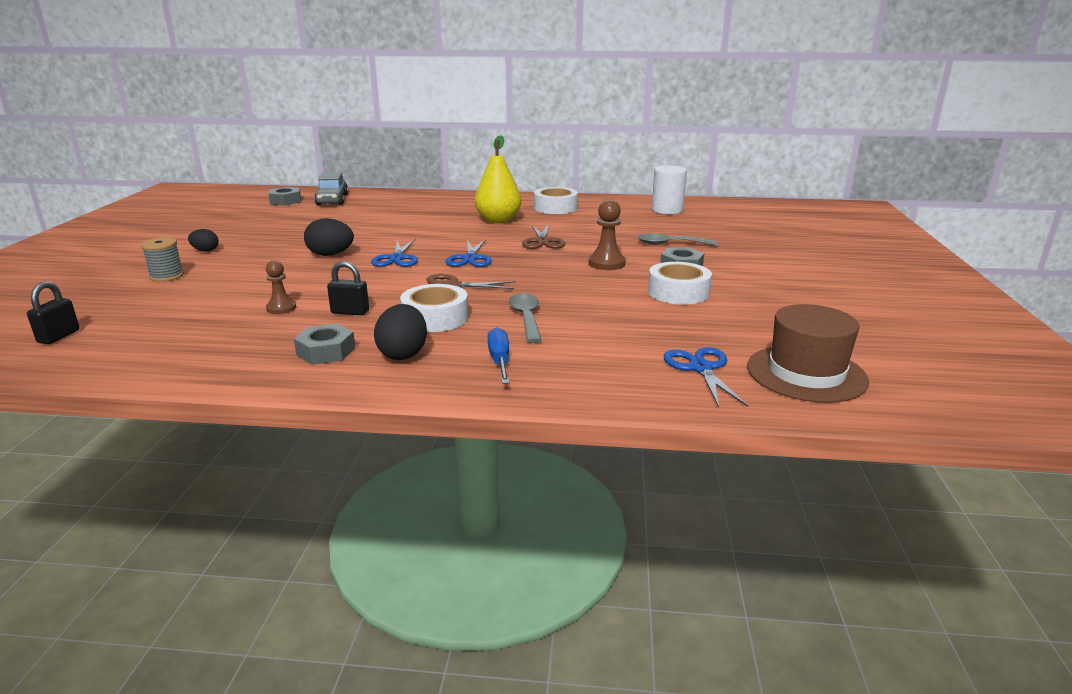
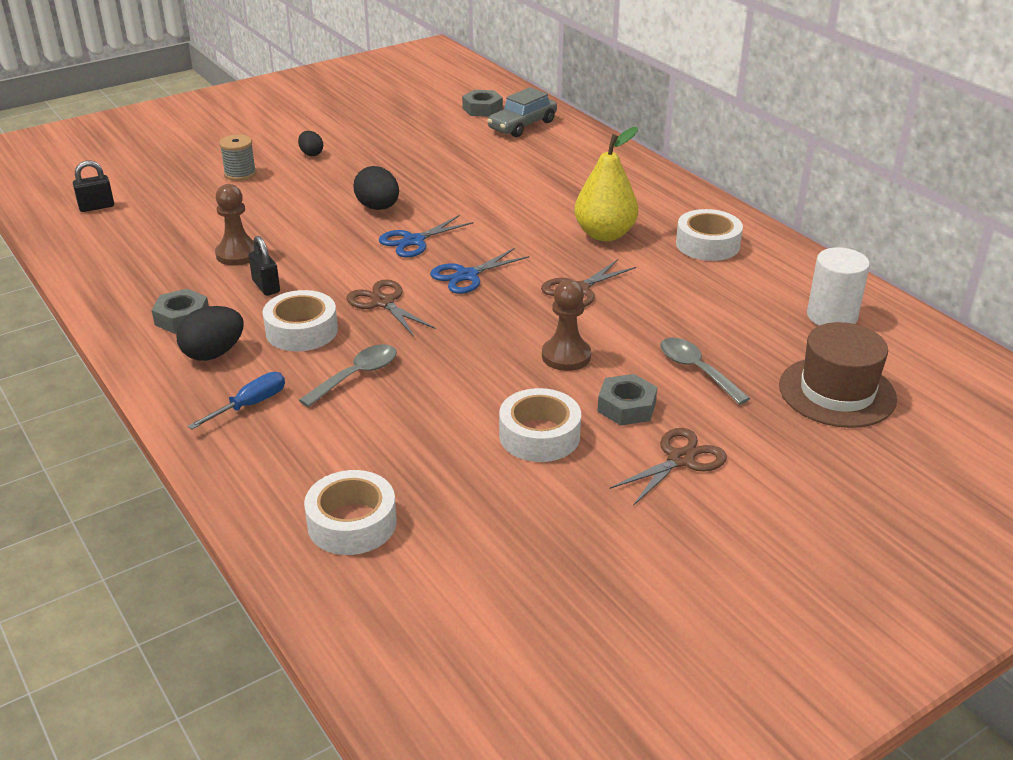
camera: 50 degrees right, 10 degrees up
brown pawn [266,260,296,314] -> brown pawn [215,184,254,266], size x1.51
blue scissors [664,347,748,407] -> white tape [304,470,397,555]
brown hat [747,304,869,403] -> brown hat moved to [779,322,897,428]
none -> brown scissors [610,428,727,506]

